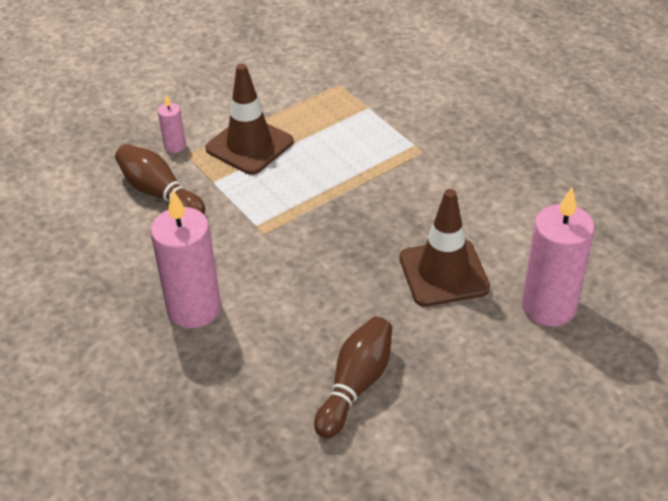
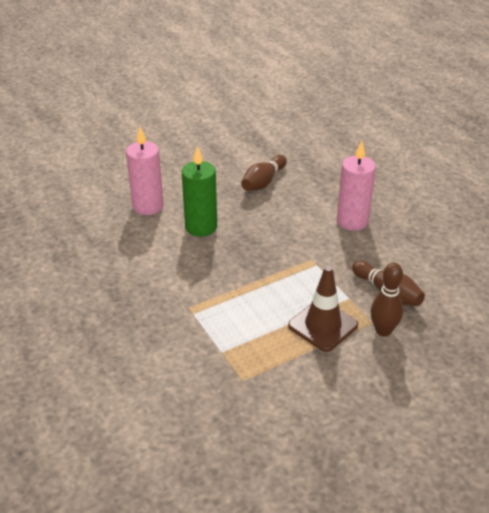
camera: 175 degrees left, 5 degrees down
pink candle [158,95,186,153] -> brown bowling pin [371,263,403,336]
brown traffic cone [399,189,490,307] -> green candle [182,146,217,237]

